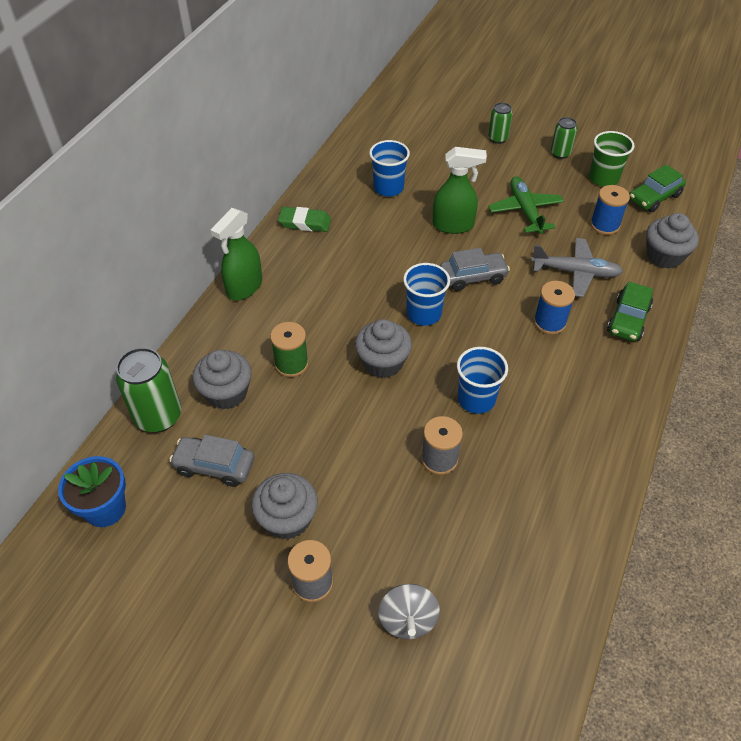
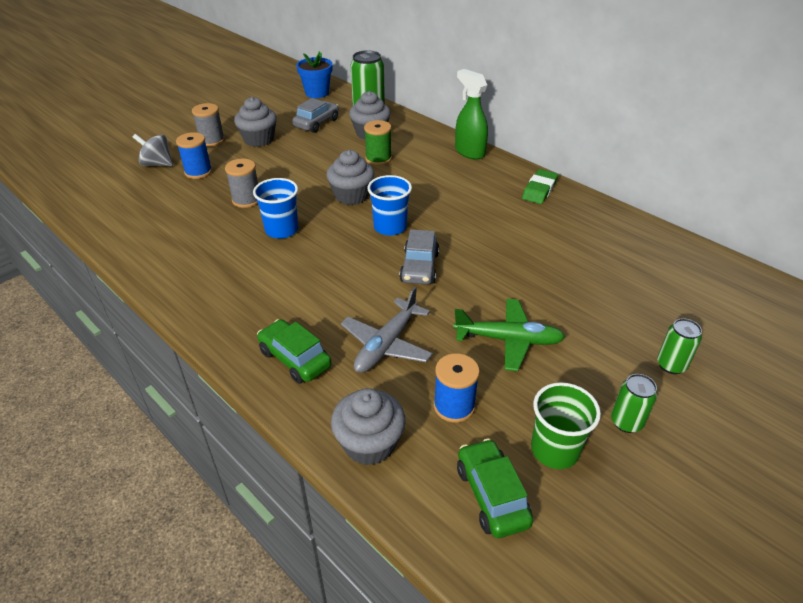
camera: 110 degrees right, 10 degrees down
blue cup [369,140,410,196] -> none
green spray bottle [432,147,487,234] -> none
blue spool [534,281,575,335] -> blue spool moved to [176,132,212,179]

